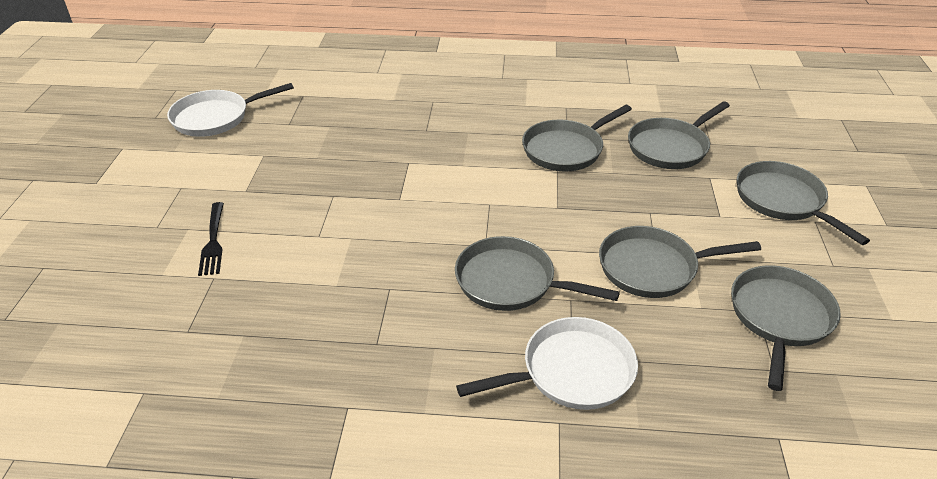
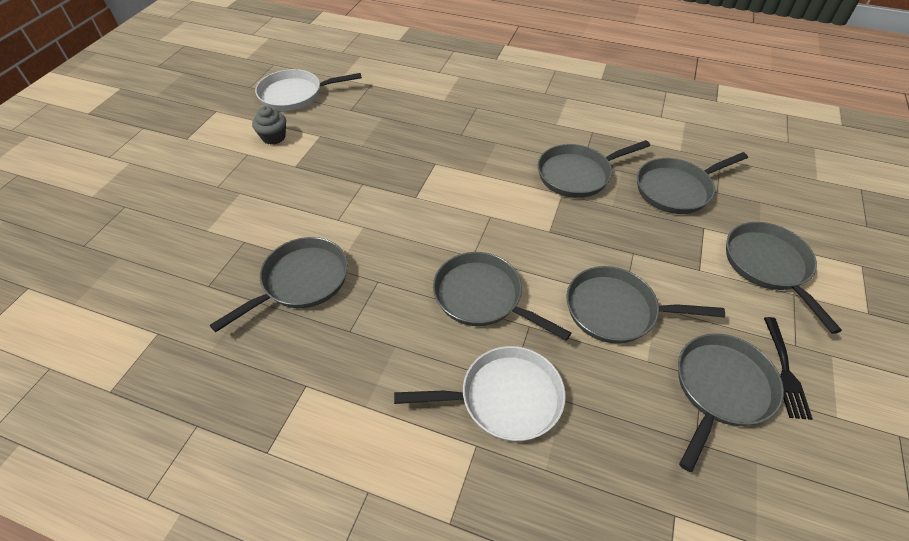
camera: 15 degrees right, 10 degrees up
black fork [198,202,224,276] -> black fork moved to [764,317,813,420]
none -> grey pan [210,237,348,332]
none -> grey cupcake [252,106,286,145]

